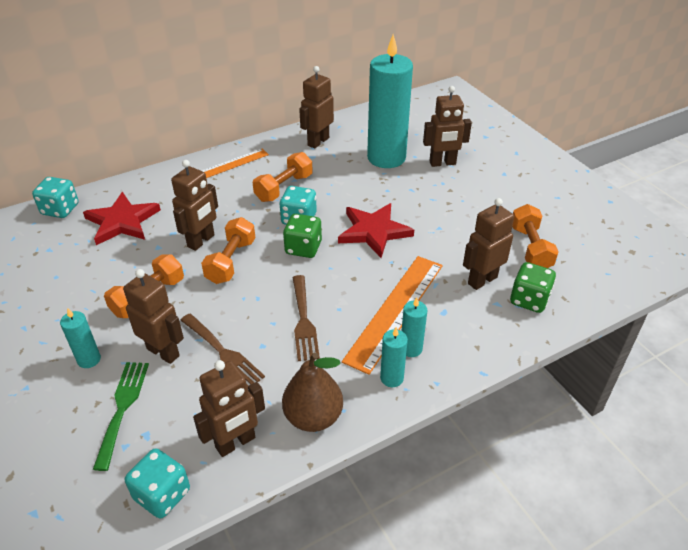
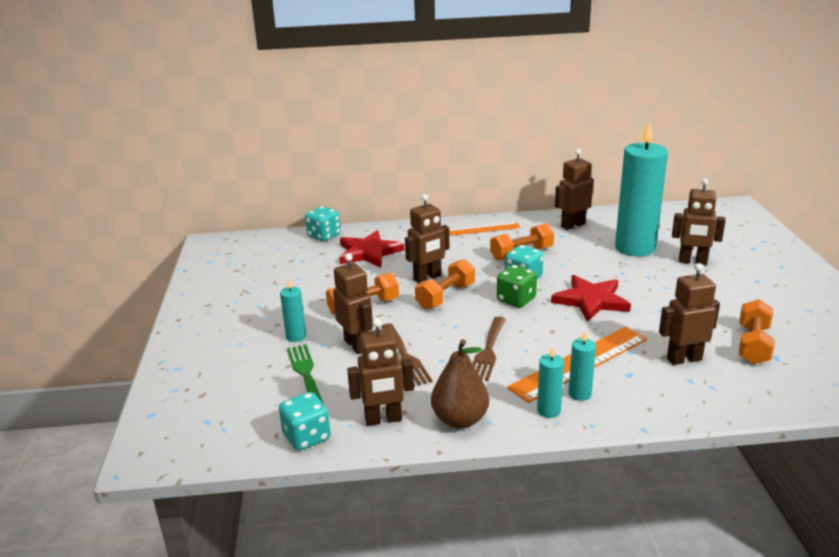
camera: 25 degrees right, 15 degrees down
green fork [93,362,149,471] -> green fork turned 45 degrees counterclockwise [287,344,324,404]
green dice [510,262,556,313] -> none

